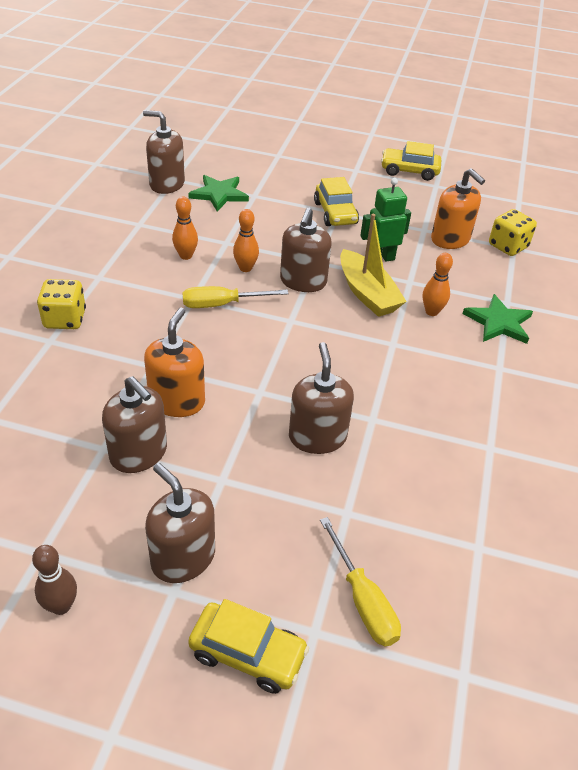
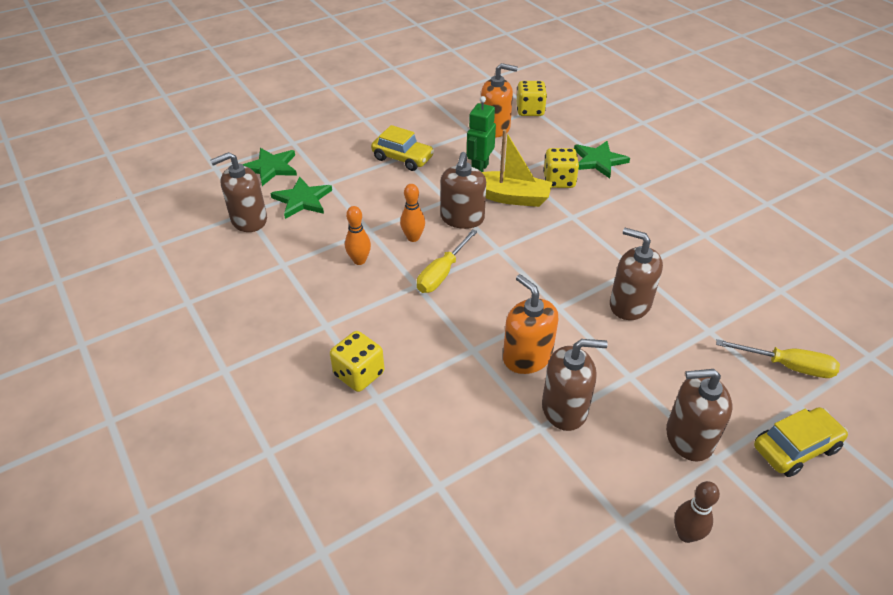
camera: 45 degrees left, 0 degrees up
brown soap dispenser [280,208,332,292] -> brown soap dispenser turned 45 degrees clockwise [440,152,486,229]
yellow car [381,141,441,181] -> none
orange bowling pin [423,253,453,316] -> yellow dice [543,148,579,188]
none -> green star [242,148,297,186]

